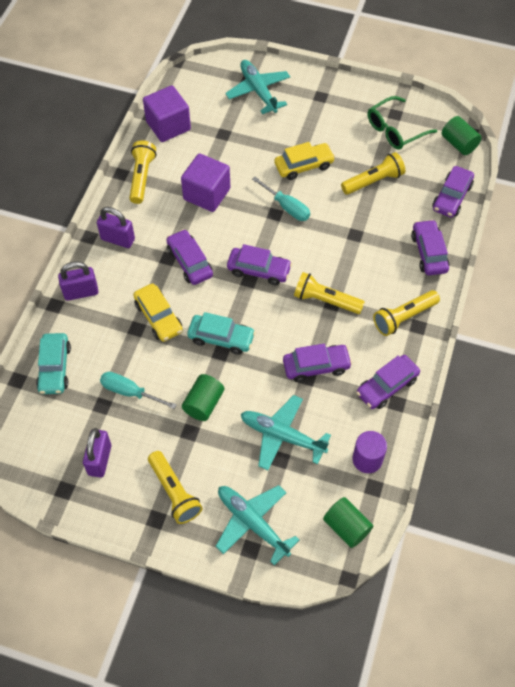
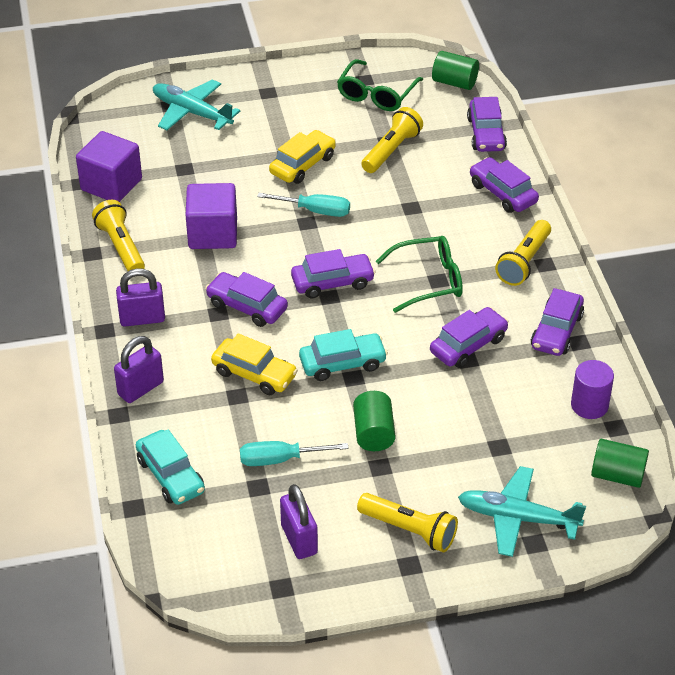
camera: 30 degrees left, 15 degrees down
turquoise plane [241,395,331,470] -> none
yellow flashlight [294,272,365,314] -> green glasses [376,236,463,313]

